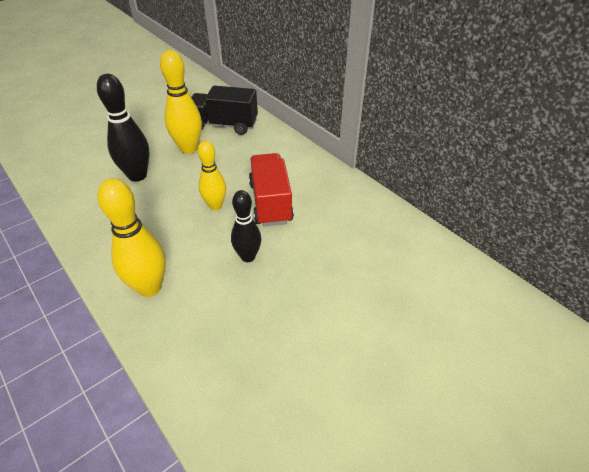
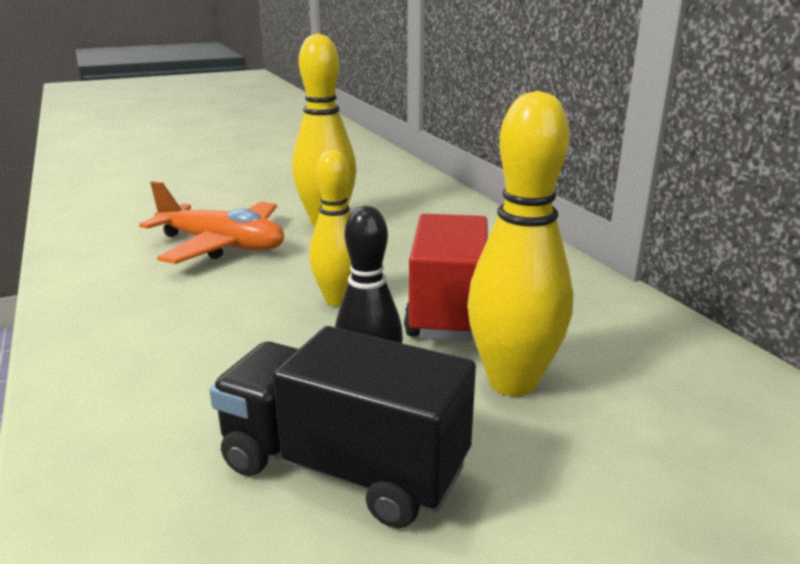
camera: 15 degrees right, 20 degrees down
black bowling pin [97,74,150,182] -> orange plane [139,181,284,264]
yellow bowling pin [97,178,166,297] -> yellow bowling pin moved to [467,91,573,396]
black truck [191,86,258,135] -> black truck moved to [209,326,476,528]

